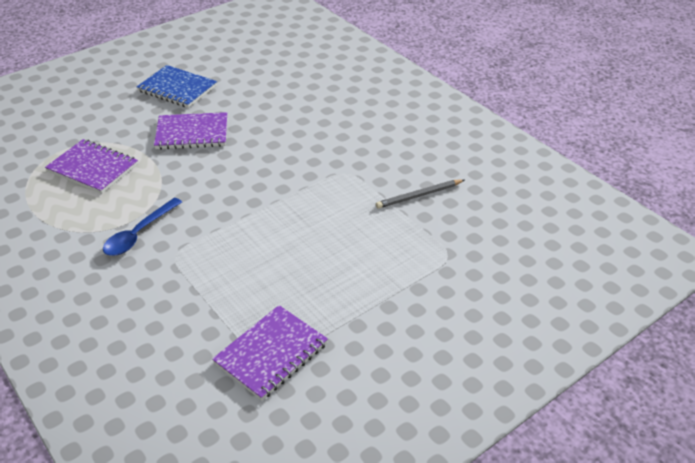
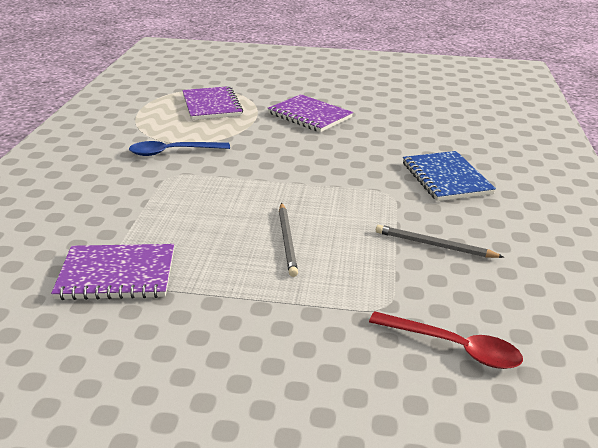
camera: 45 degrees right, 10 degrees down
blue notebook [137,65,217,108] -> blue notebook moved to [403,151,496,201]
none -> grey pencil [279,203,298,277]
none -> red spoon [369,311,523,369]

